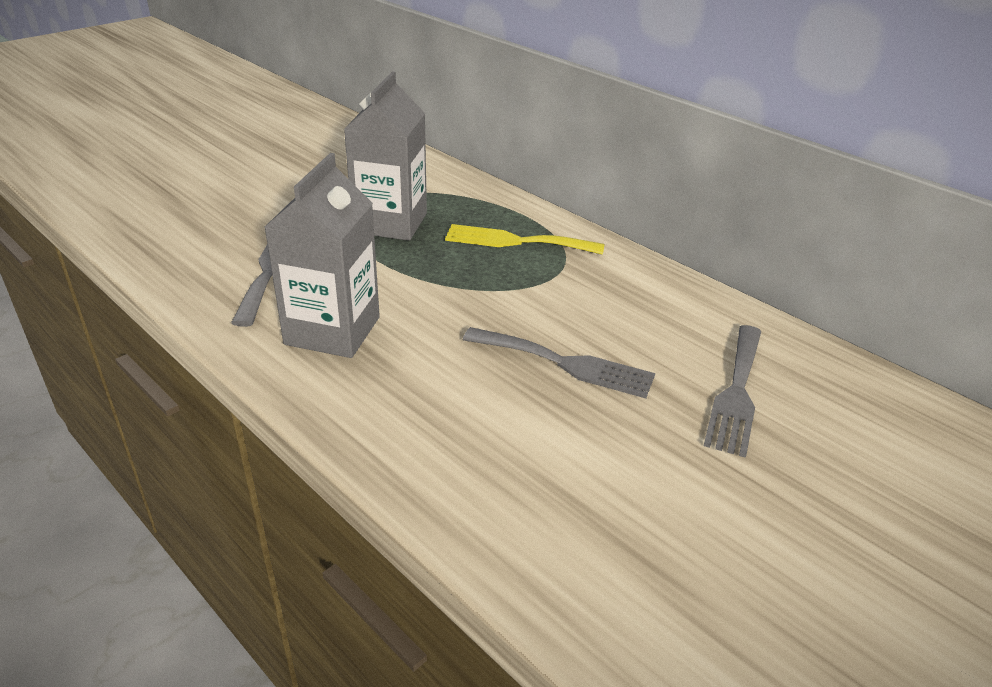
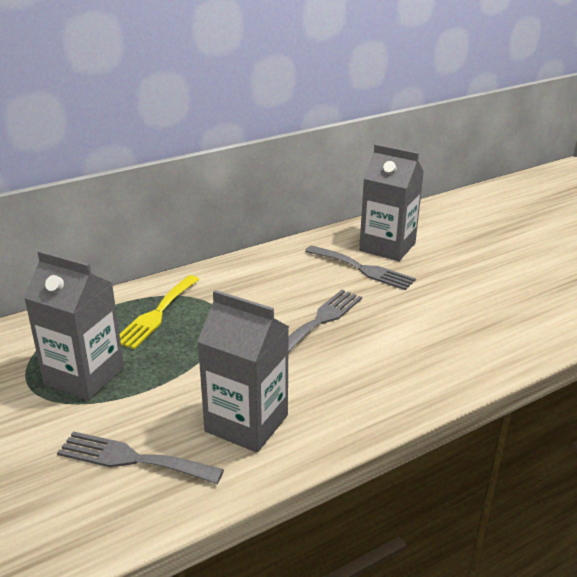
camera: 75 degrees left, 5 degrees down
none -> grey carton [359,144,424,261]

